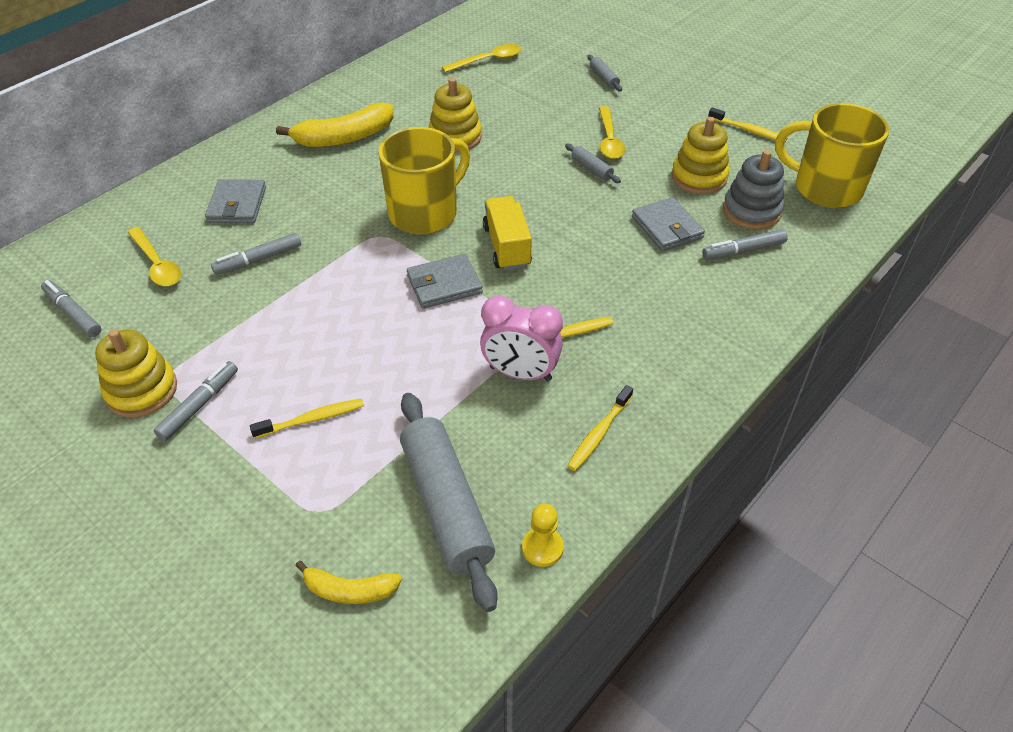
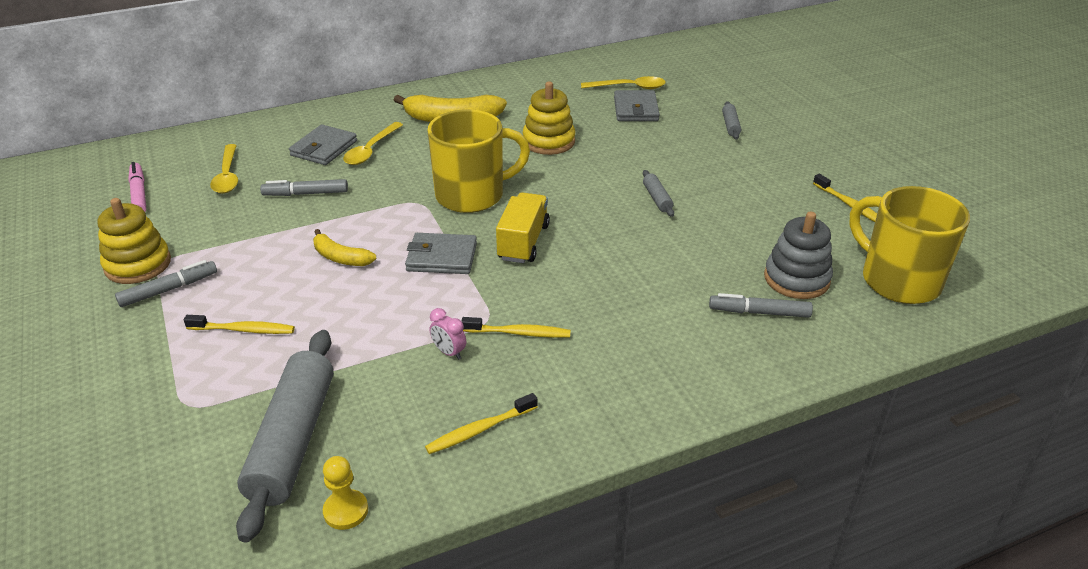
camera: 25 degrees right, 10 degrees down
grey marker [41,280,101,337] -> pink marker [128,162,146,212]
yellow banana [295,560,402,604] -> yellow banana moved to [313,229,376,266]
pink clock [480,295,563,381] -> pink clock [429,308,466,360], size x0.49
yellow spoon [599,106,625,159] -> yellow spoon moved to [343,122,403,165]
grey wallet [632,197,705,251] -> grey wallet moved to [614,90,660,121]
yellow stacking toy [672,117,729,194] -> none

